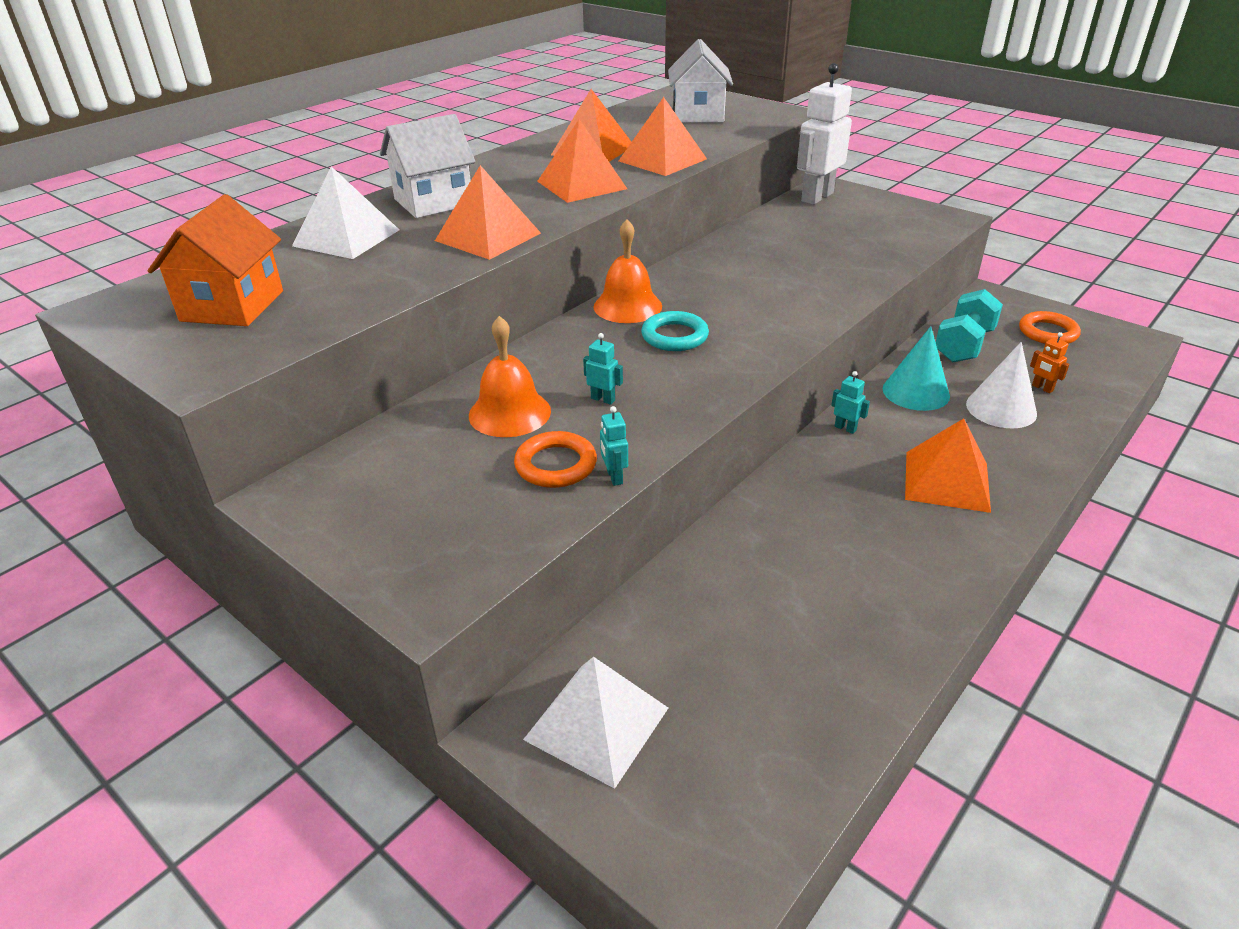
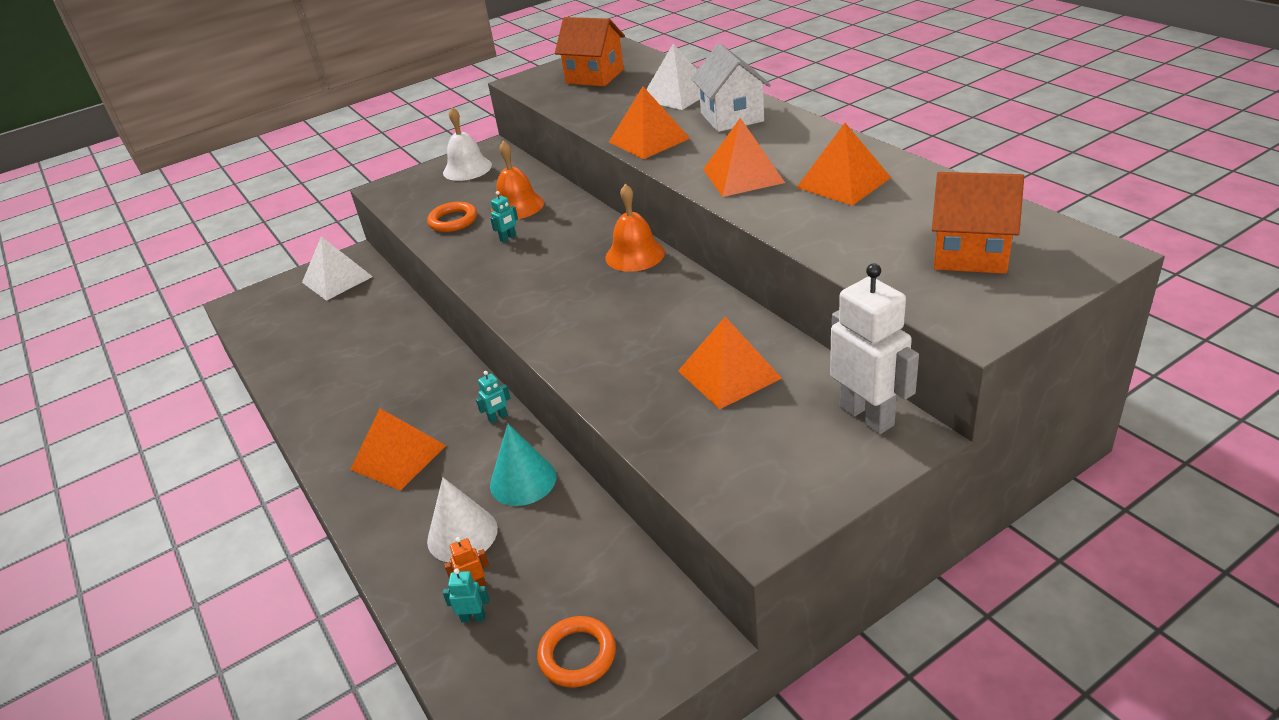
camera: 110 degrees right, 0 degrees up
turquoise robot [600,406,628,486] -> turquoise robot moved to [443,568,489,623]
orange pyramid [619,97,707,176] -> orange pyramid moved to [678,317,782,409]
turquoise ring [641,311,709,351] -> none
white house [668,39,733,123] -> orange house [932,172,1024,274]
turquoise dumbbell [936,289,1003,362] -> none
none -> white bell [443,107,492,181]

